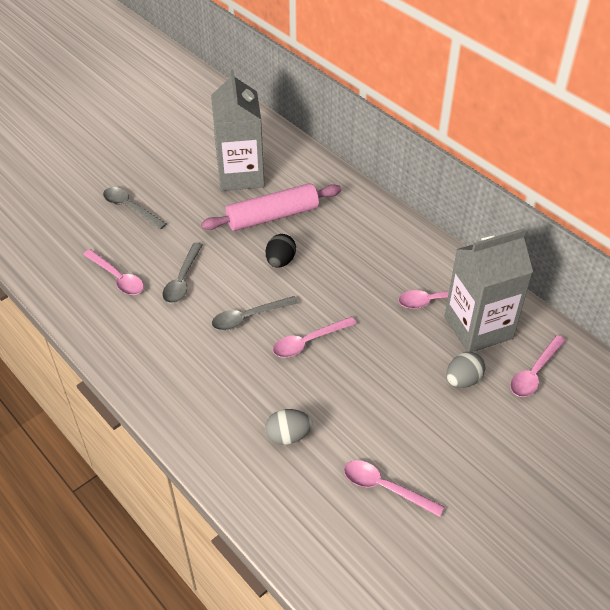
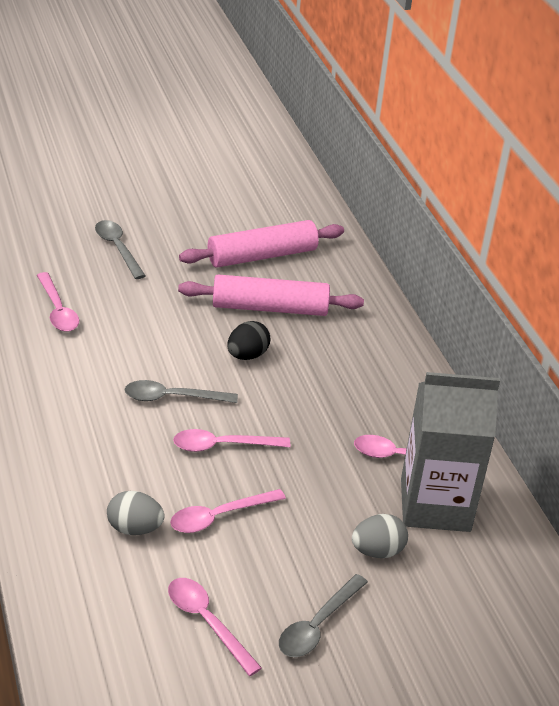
camera: 20 degrees right, 10 degrees down
grey spoon [163,243,202,303] -> grey spoon moved to [279,574,368,657]
grey carton [211,69,265,191] -> pink rolling pin [179,220,344,268]
pink spoon [510,335,566,397] -> pink spoon moved to [170,489,286,533]

